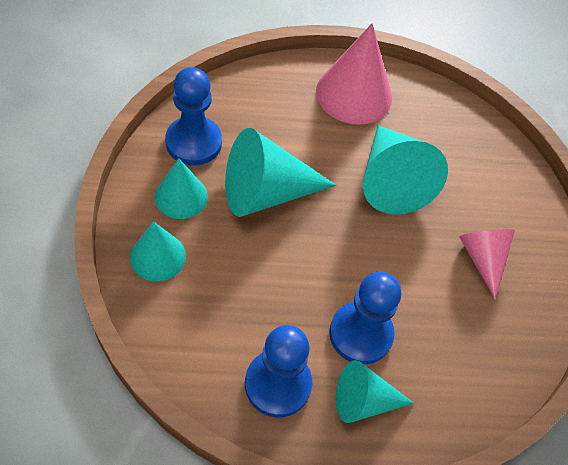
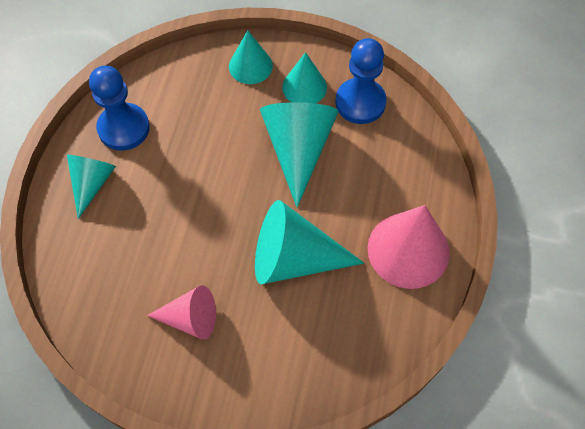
camera: 110 degrees right, 5 degrees up
blue pawn [329,272,401,364] -> none

